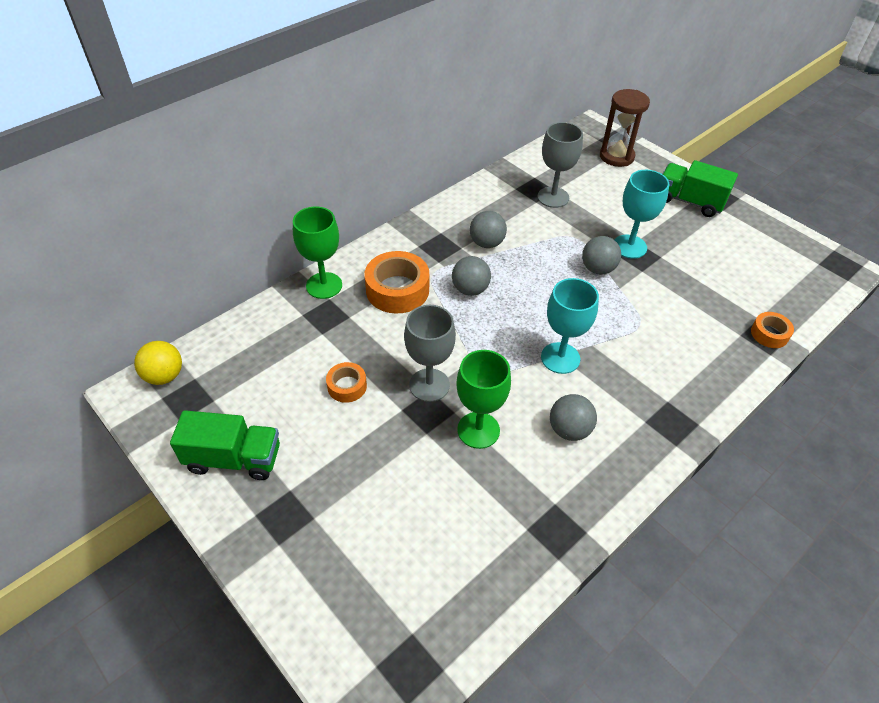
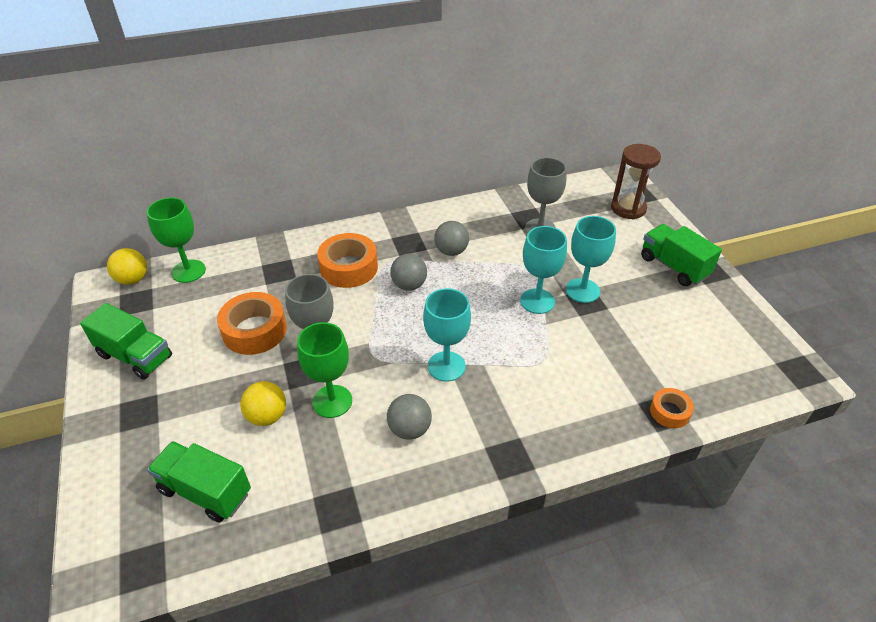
camera: 25 degrees right, 5 degrees down
green goblet [293,206,342,299] -> green goblet moved to [146,198,206,283]
orange tape [326,362,367,403] -> orange tape [217,292,287,355], size x1.82
grey ball [582,236,621,274] -> turquoise goblet [520,226,567,314]
none -> green truck [147,441,251,523]
none -> yellow ball [240,381,286,426]

